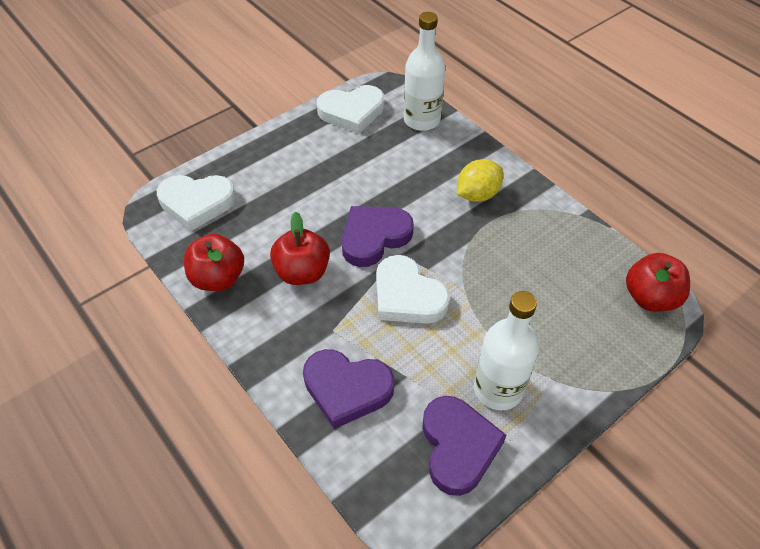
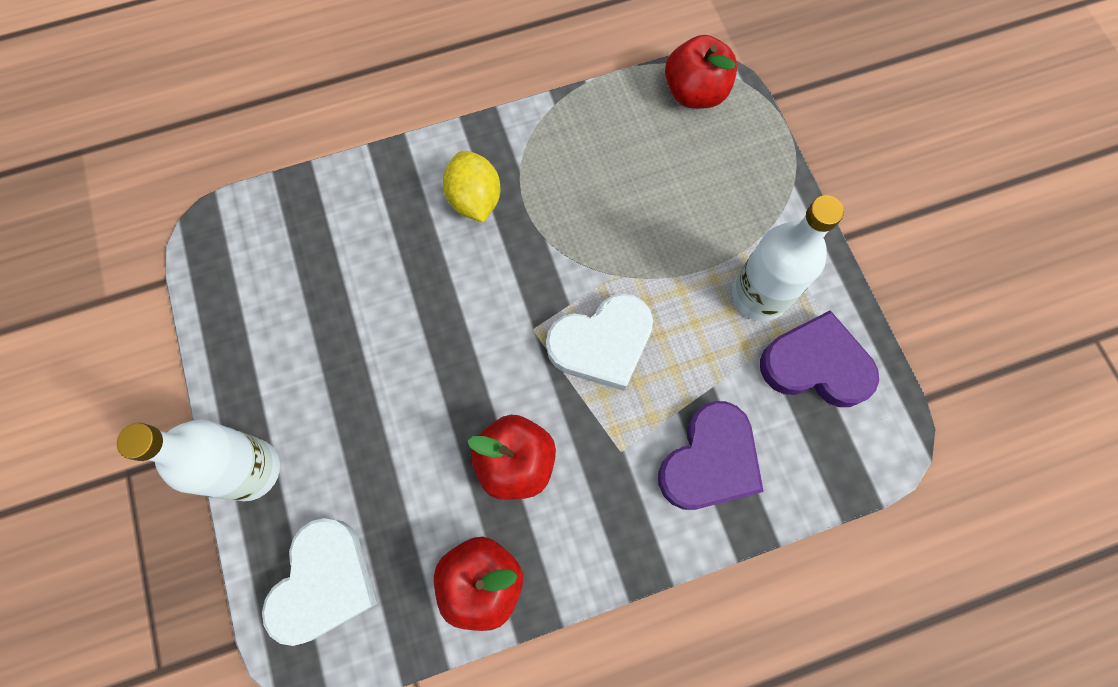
camera: 70 degrees left, 20 degrees up
white heart [317,85,384,134] -> none
purple heart [342,206,414,267] -> none
white bottle [404,12,445,131] -> white bottle moved to [117,420,280,501]

